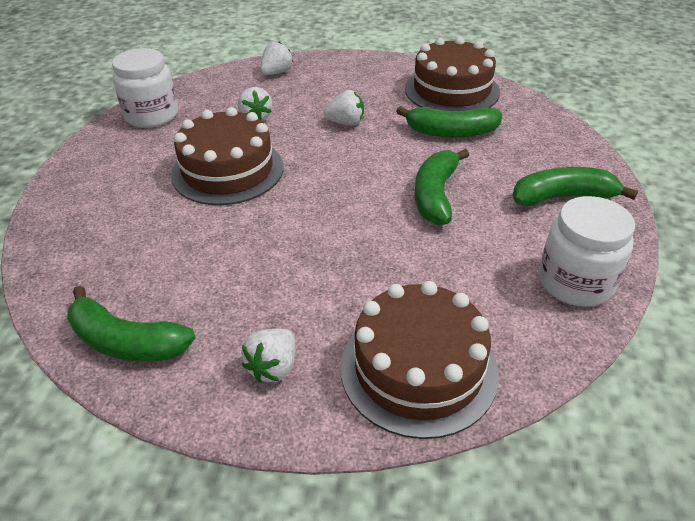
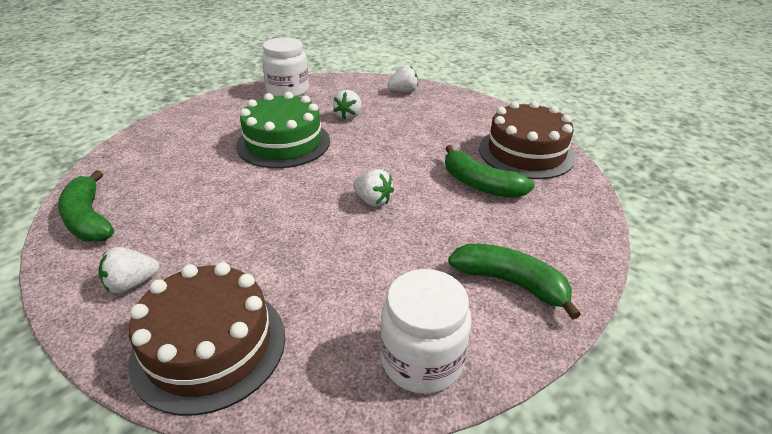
camera: 35 degrees right, 5 degrees down
brown cake [171,107,284,205] -> green cake [236,92,330,168]
white strawberry [324,90,364,126] -> white strawberry moved to [353,169,394,207]
green banana [414,149,469,225] -> none

